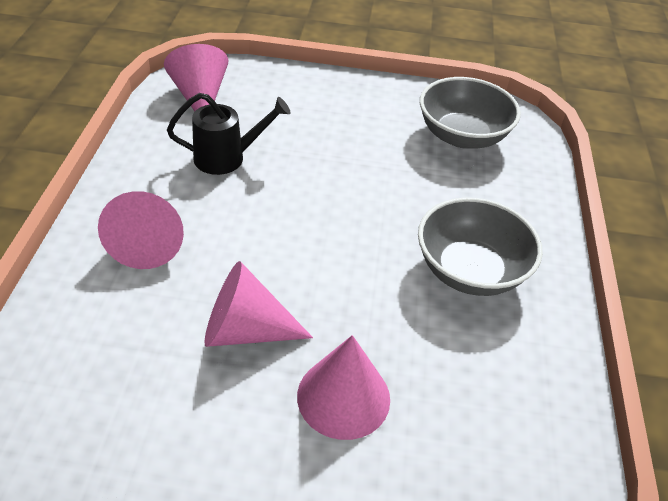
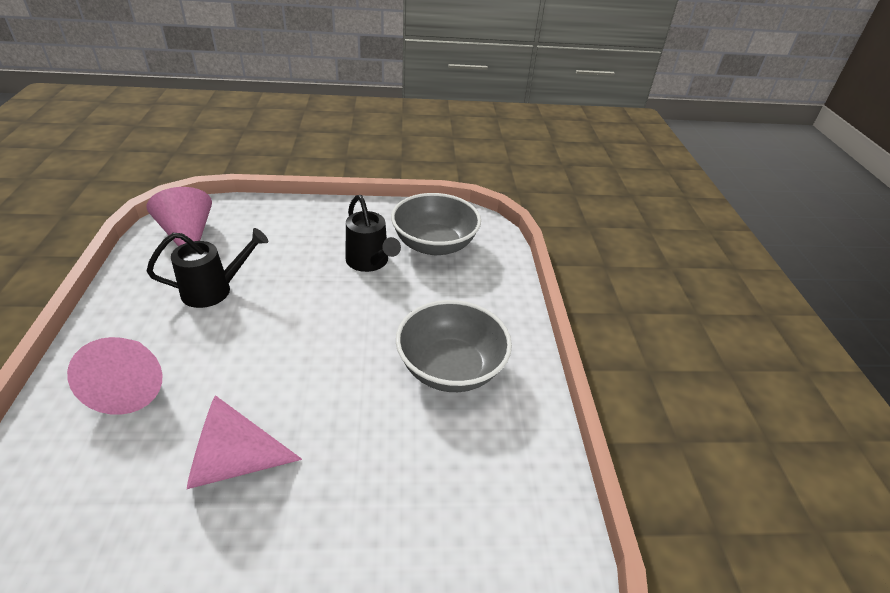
camera: 10 degrees left, 5 degrees down
pink cone [297,335,390,440] -> none
none -> black watering can [346,195,401,272]

